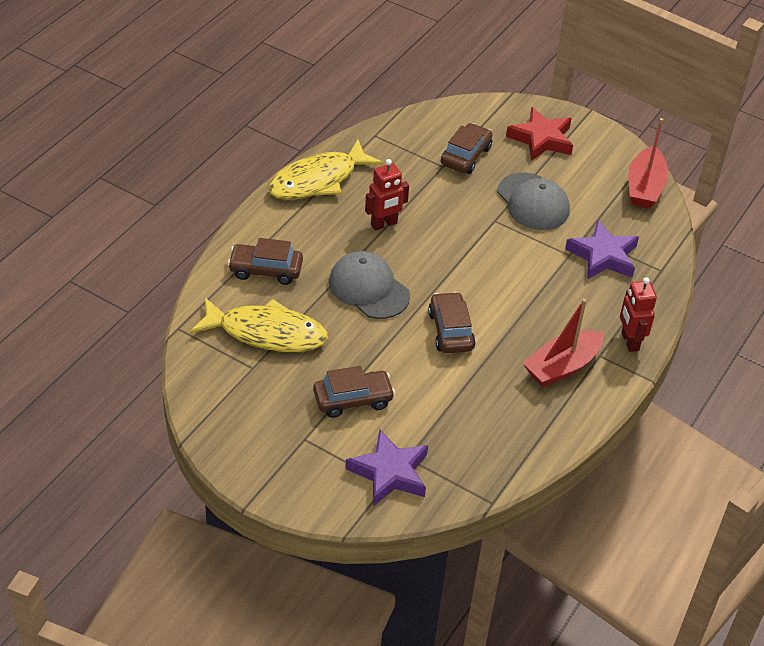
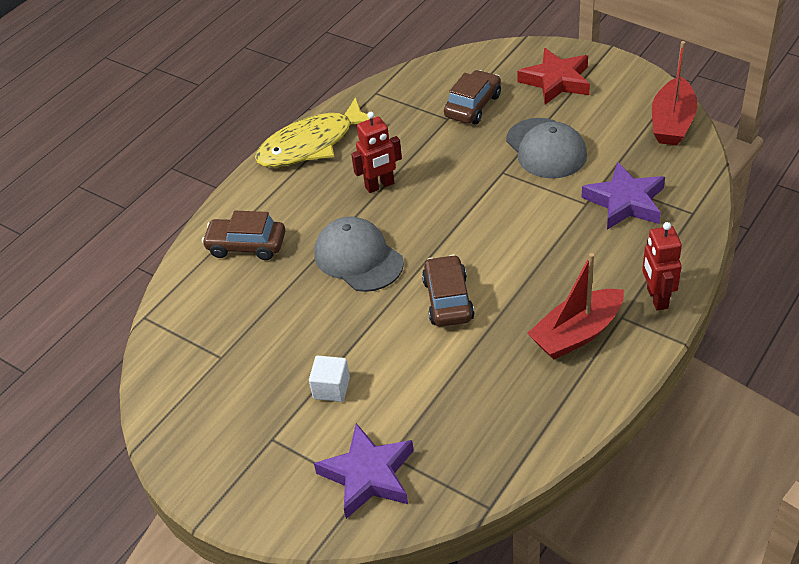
camera: 10 degrees right, 0 degrees up
yellow fish [190,297,328,352] -> none
brown car [313,366,395,418] -> white cube [309,356,350,402]

